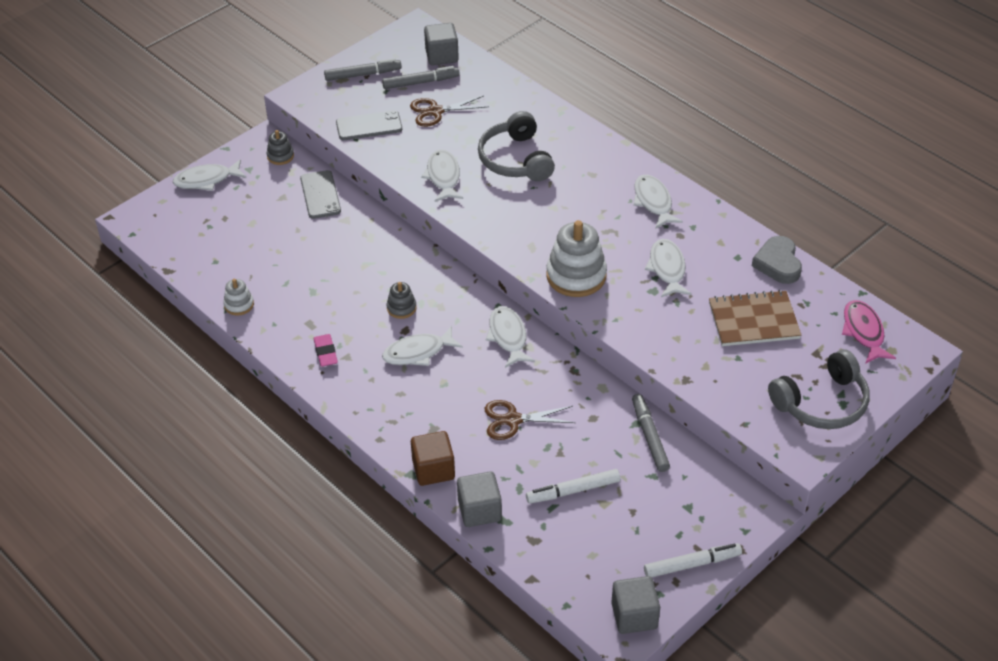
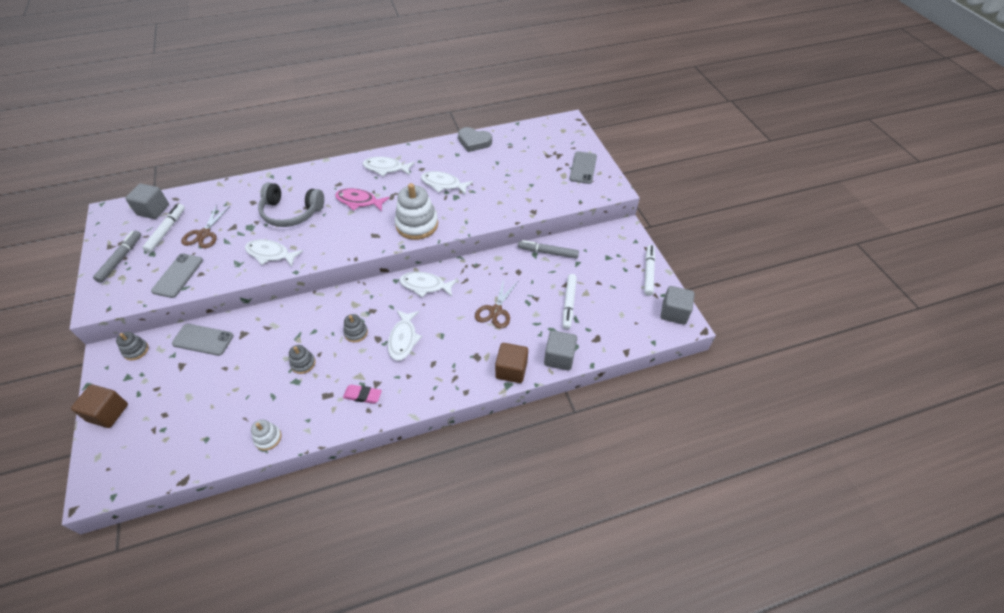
camera: 65 degrees left, 5 degrees up
white fish [173,159,246,191] -> brown cube [71,384,128,428]
grey marker [382,66,460,89] -> white marker [142,204,185,253]
brown notebook [709,290,801,346] -> none
grey headphones [768,349,870,429] -> grey phone [569,151,597,184]
pink fish [842,300,896,364] -> pink fish moved to [335,188,390,212]
none -> grey stacking toy [289,345,316,374]

